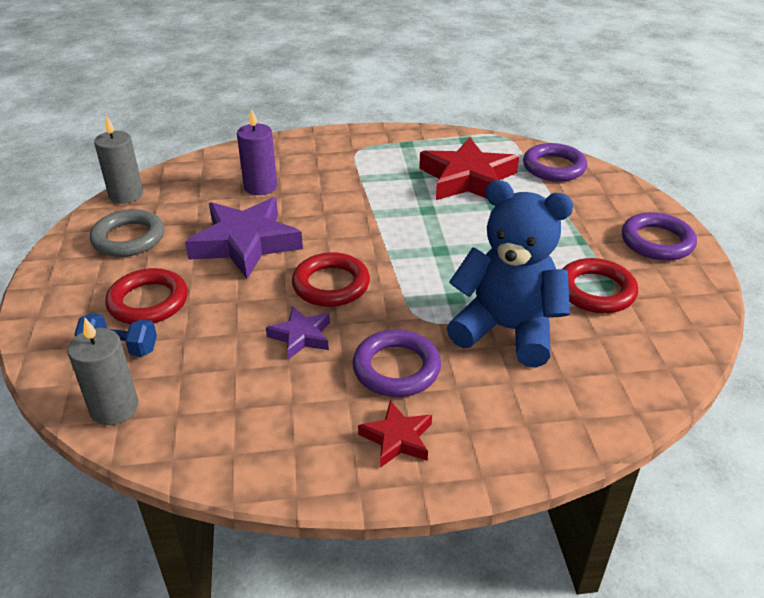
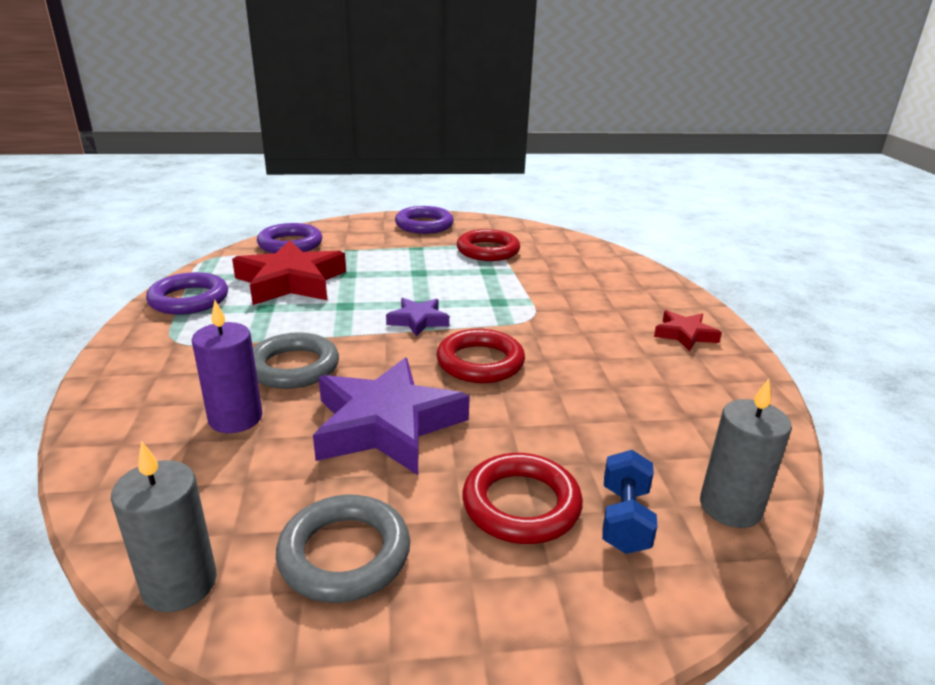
camera: 90 degrees left, 10 degrees down
purple star [266,306,330,360] -> purple star moved to [386,298,449,337]
purple ring [352,330,441,397] -> purple ring moved to [146,272,228,315]
blue teddy bear [447,180,573,367] -> none
none -> grey ring [253,332,339,389]

